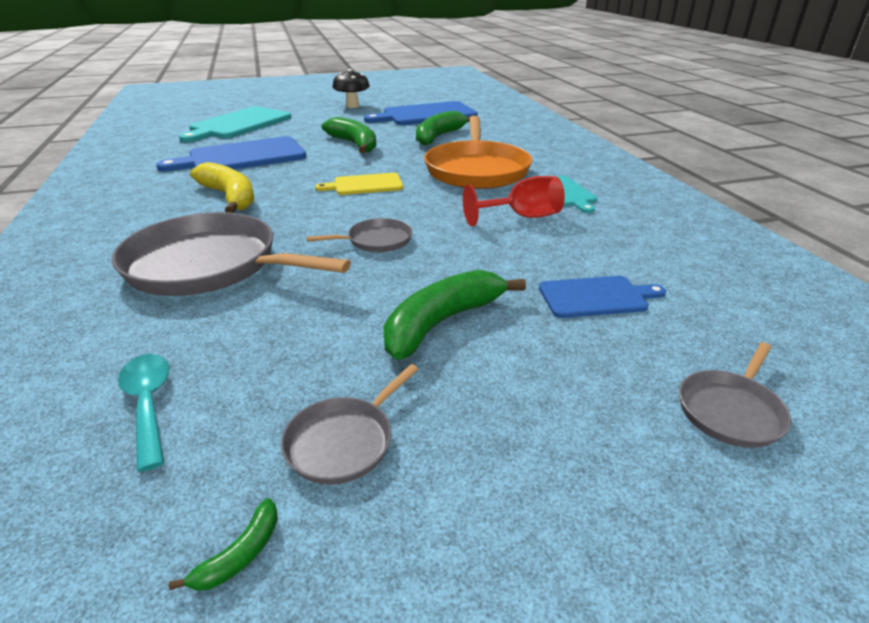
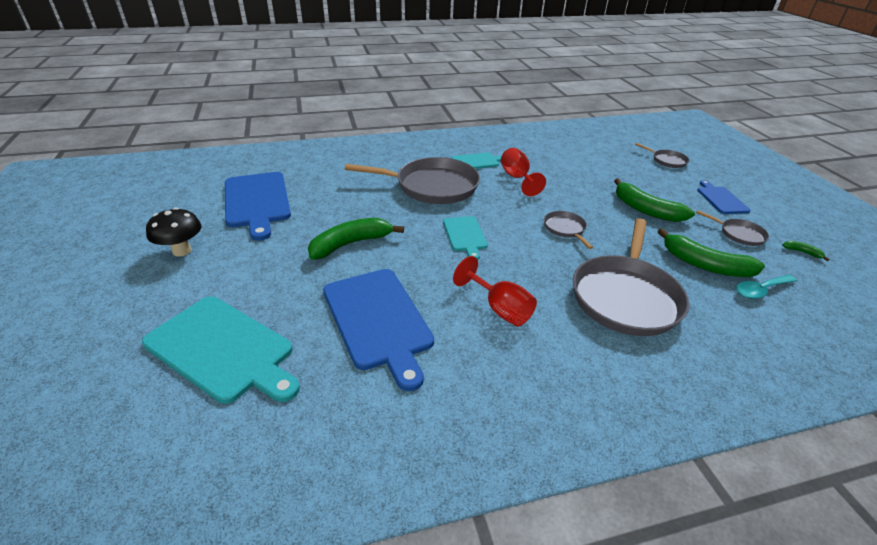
camera: 90 degrees left, 5 degrees up
yellow banana [190,162,254,213] -> red goblet [453,256,537,327]
yellow cutting board [315,173,403,195] -> turquoise cutting board [443,216,488,260]
green banana [416,111,471,146] -> green banana moved to [658,228,765,277]
orange pan [424,116,532,189] -> grey pan [345,157,480,204]
blue cutting board [539,276,666,318] -> blue cutting board moved to [697,180,750,214]

